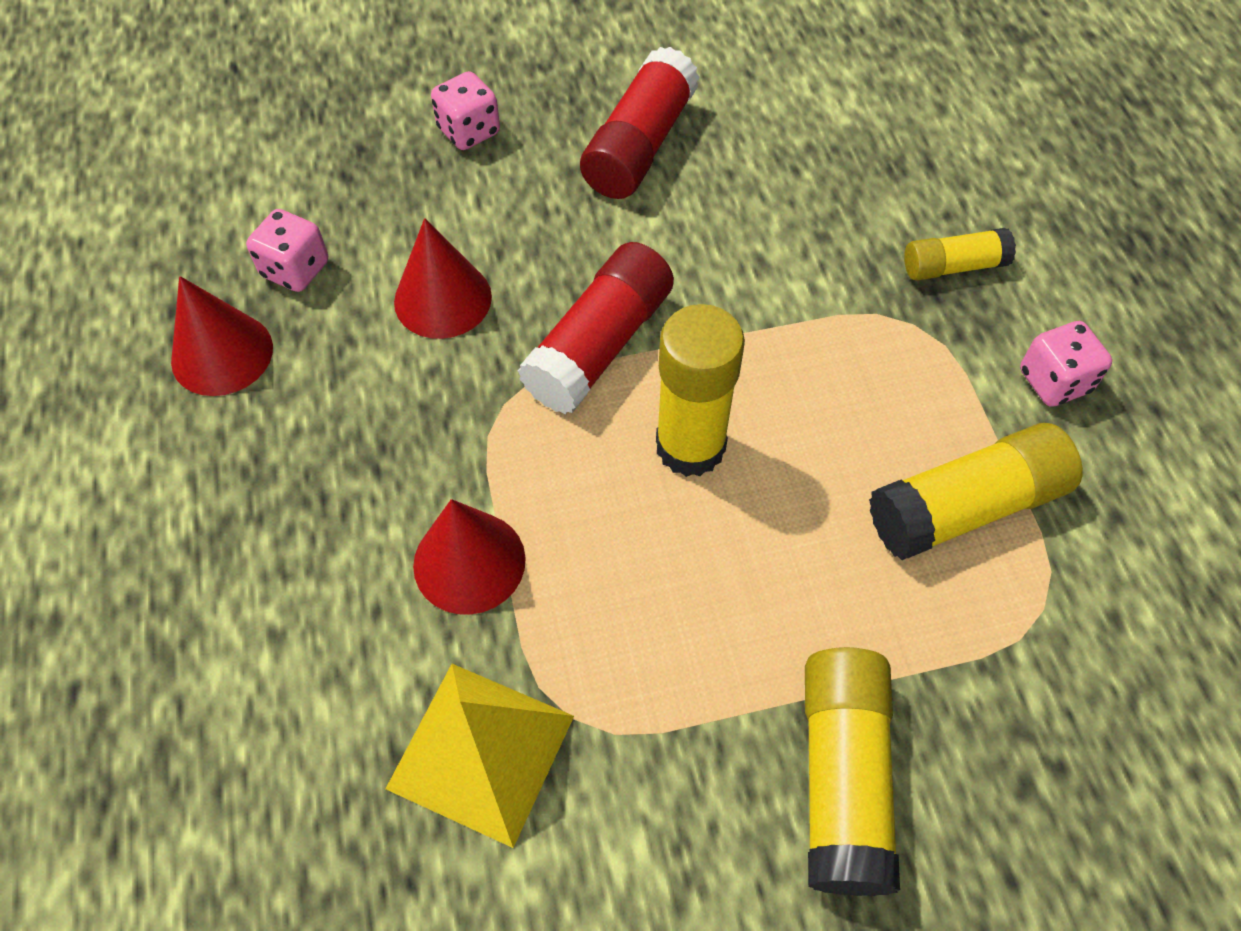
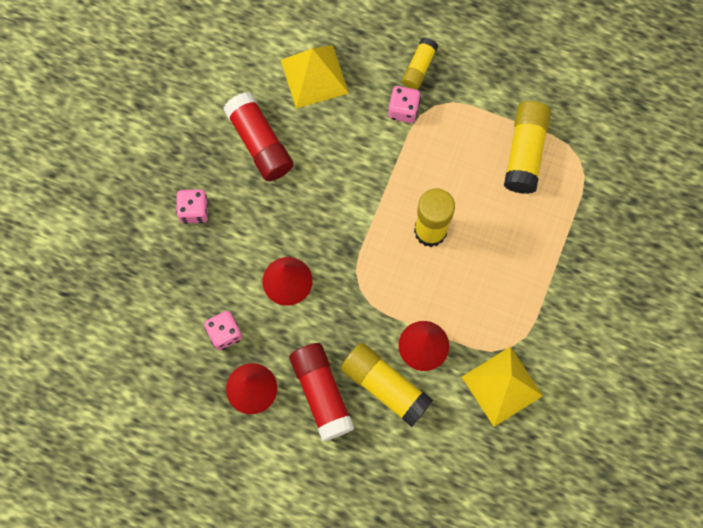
camera: 55 degrees left, 15 degrees up
red glue stick [518,242,674,414] -> red glue stick moved to [289,343,355,441]
yellow glue stick [805,647,900,896] -> yellow glue stick moved to [341,343,433,427]
pink dice [1020,321,1112,407] -> pink dice moved to [388,86,421,123]
none -> yellow pyramid [281,45,349,109]

